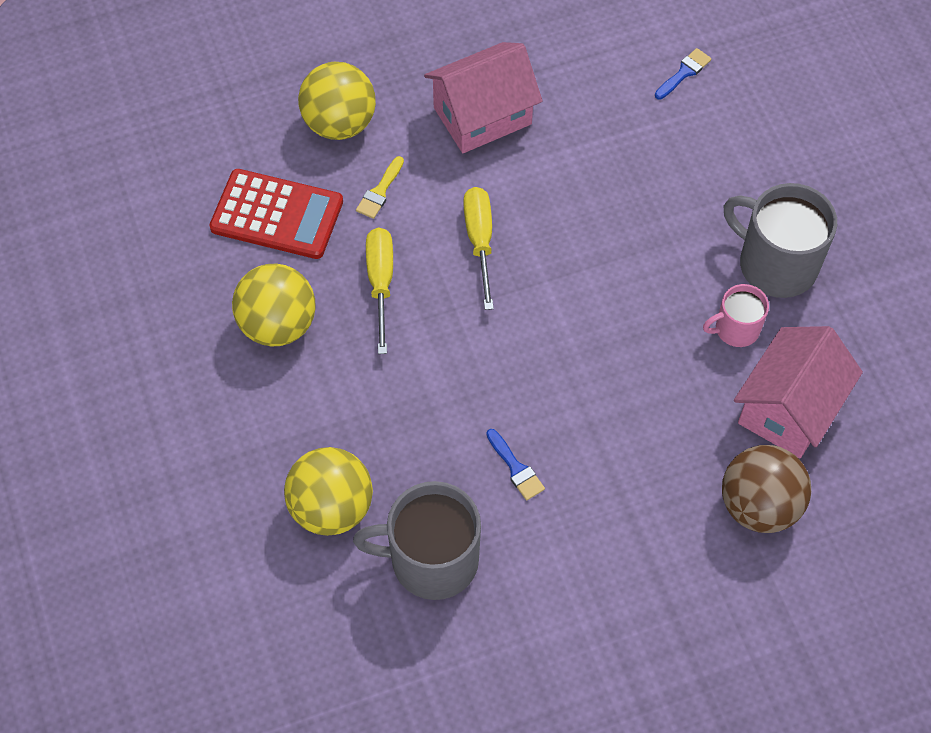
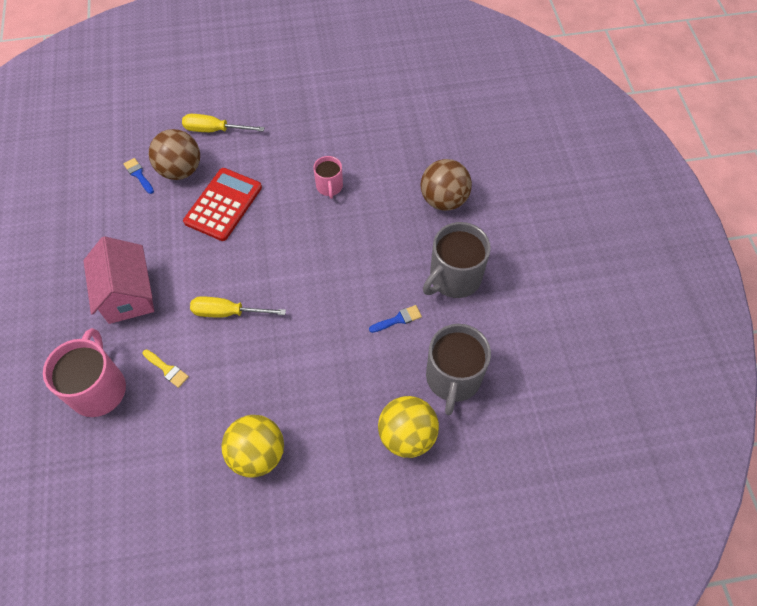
camera: 80 degrees left, 0 degrees up
red calculator [209,169,343,259] -> red calculator moved to [183,168,262,241]
yellow ball [298,62,376,140] -> pink mug [43,328,126,417]
yellow screwdriver [366,228,393,354] -> yellow screwdriver moved to [182,114,265,132]
grey mug [723,183,837,298] -> grey mug moved to [423,222,491,298]
pink house [734,326,863,458] -> none
none -> brown ball [149,129,200,180]

